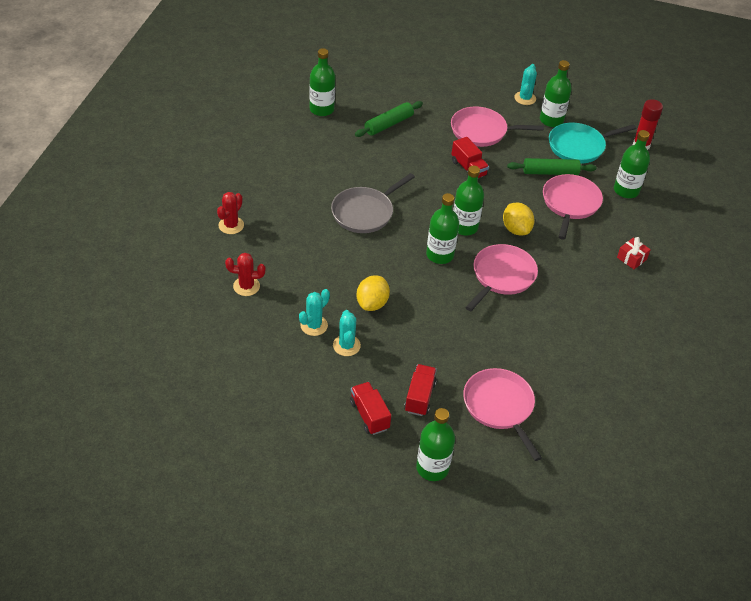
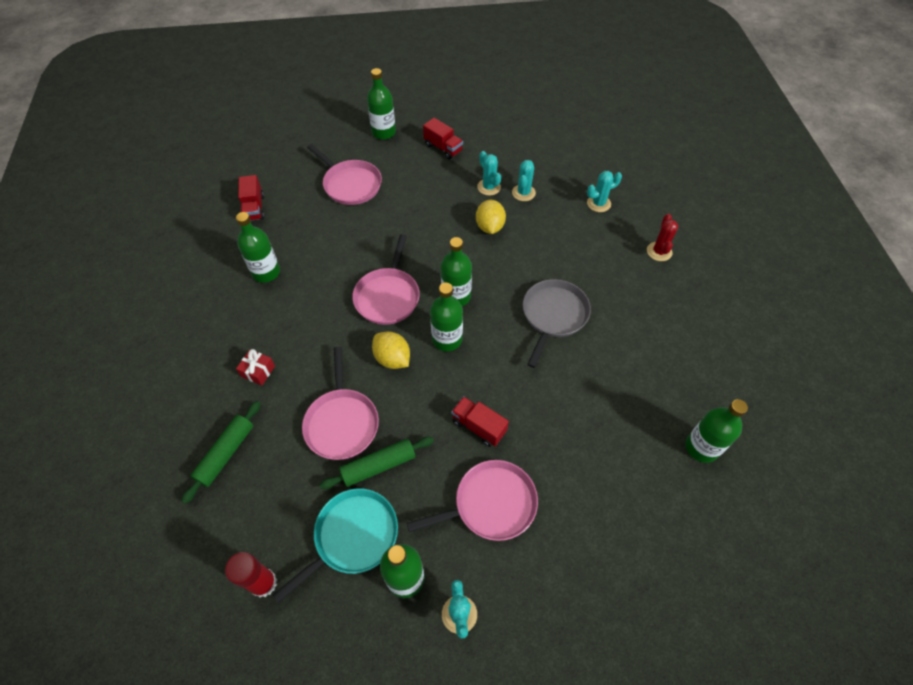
camera: 160 degrees right, 10 degrees up
red cactus [225,253,266,296] -> turquoise cactus [587,171,622,212]
green rolling pin [355,101,423,137] -> green rolling pin moved to [181,401,261,504]
red truck [404,364,437,416] -> red truck moved to [238,175,264,221]
green bottle [614,130,650,198] -> green bottle moved to [236,212,280,283]

